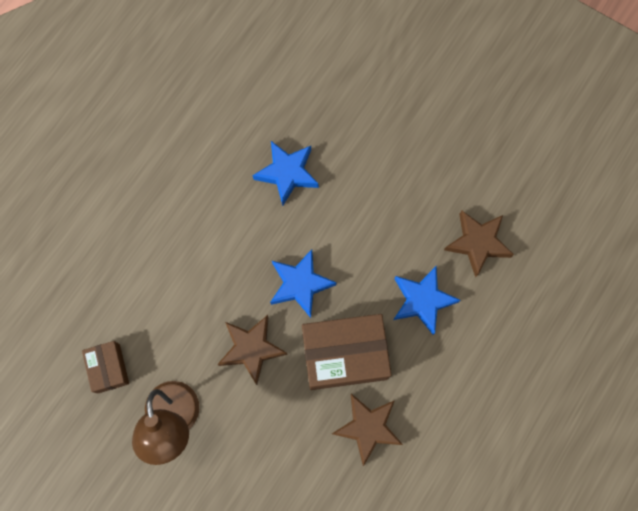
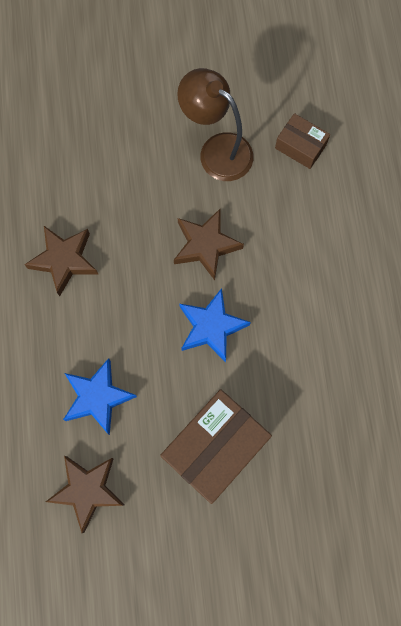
camera: 140 degrees right, 0 degrees up
blue star [253,141,319,206] -> none
brown box [302,314,392,390] -> brown box moved to [160,389,272,504]

